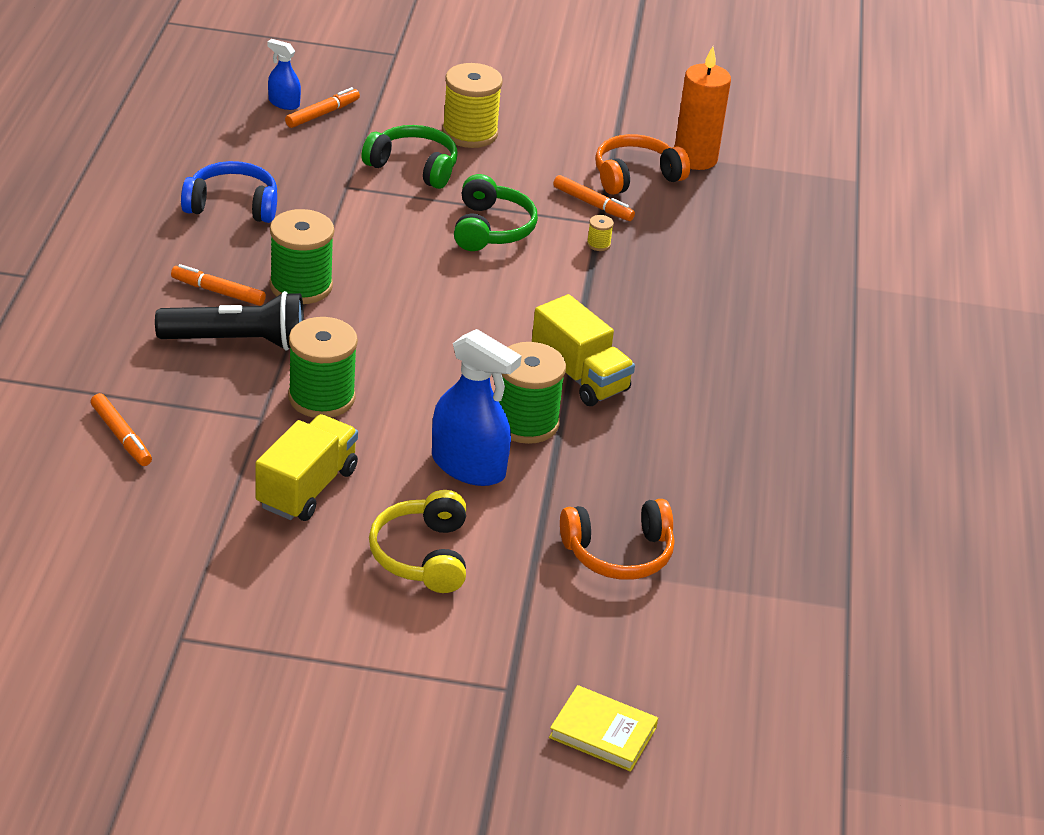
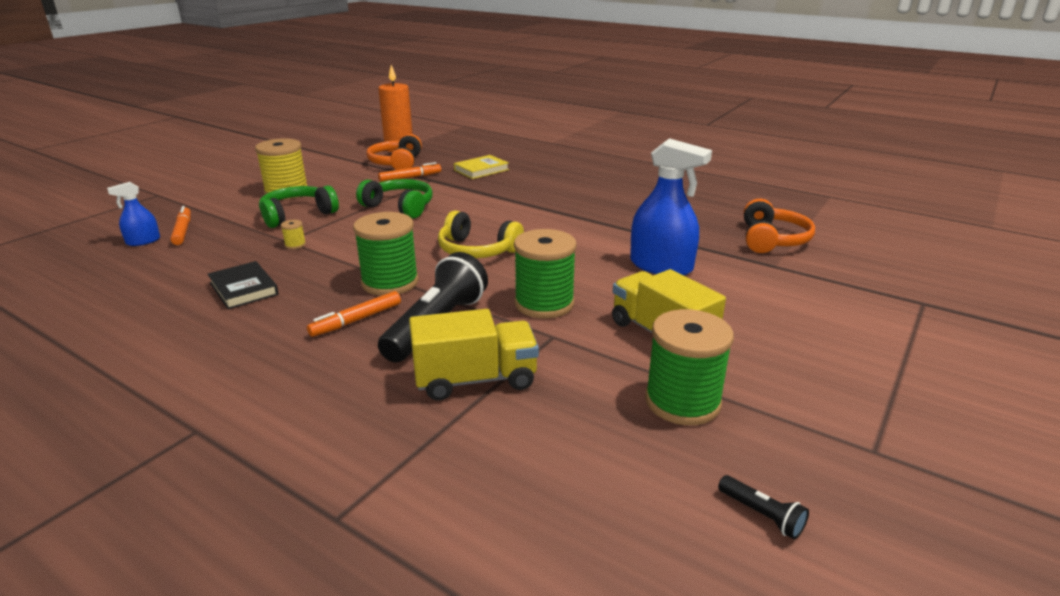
camera: 60 degrees left, 10 degrees down
orange marker [91,393,152,466] -> none
blue headphones [181,161,277,223] -> black book [208,261,279,309]
yellow headphones [369,490,466,593] -> yellow headphones moved to [438,210,524,258]
blue spray bottle [432,329,521,486] -> blue spray bottle turned 60 degrees clockwise [630,138,712,275]
green spool [499,342,566,444] -> green spool moved to [645,309,734,425]
yellow truck [532,294,635,406] -> yellow truck moved to [409,309,539,401]
yellow book [549,685,658,772] -> yellow book moved to [454,155,509,179]
yellow spool [587,215,614,251] -> yellow spool moved to [281,220,306,249]
none -> black flashlight [718,475,809,539]

